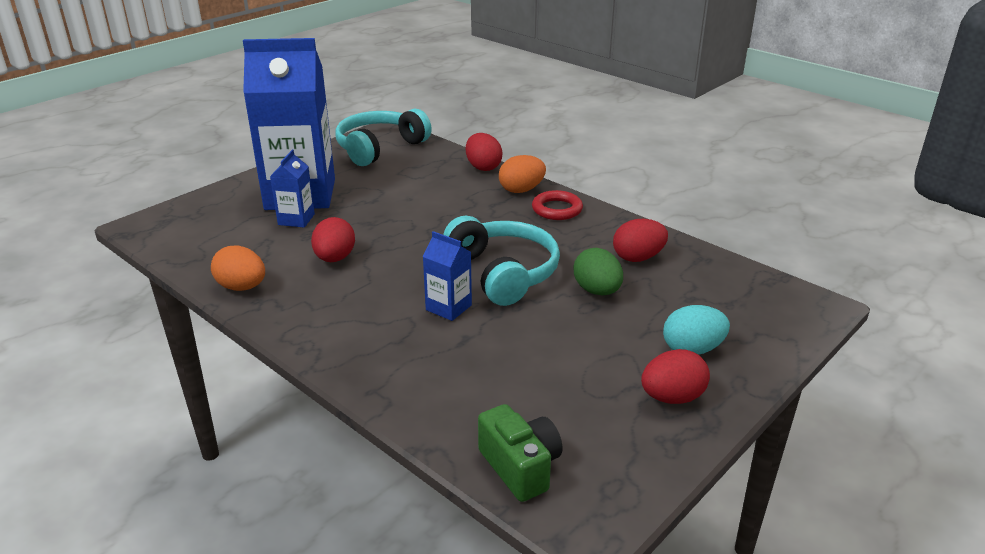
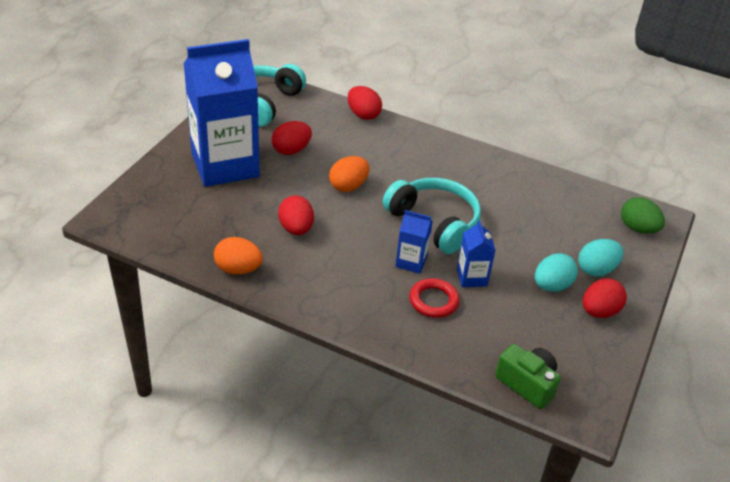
camera: 20 degrees left, 10 degrees up
blue carton [270,150,315,228] -> blue carton moved to [457,220,496,287]
orange egg [499,155,546,193] -> orange egg moved to [329,156,370,192]
red ring [532,190,583,220] -> red ring moved to [409,278,460,318]
green egg [574,248,623,296] -> green egg moved to [621,197,665,234]
red egg [613,219,668,262] -> red egg moved to [272,121,312,155]
none -> turquoise egg [535,253,578,291]

